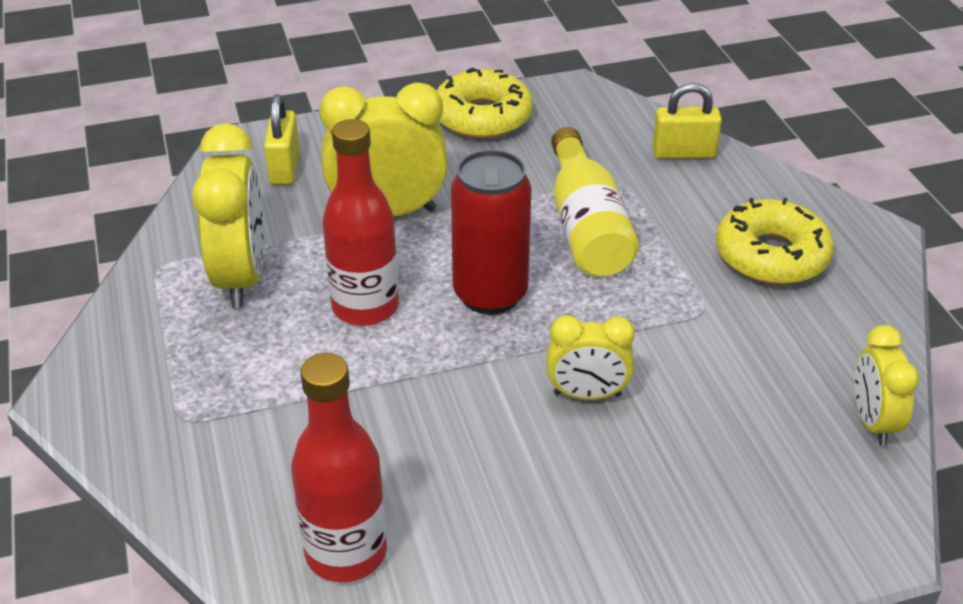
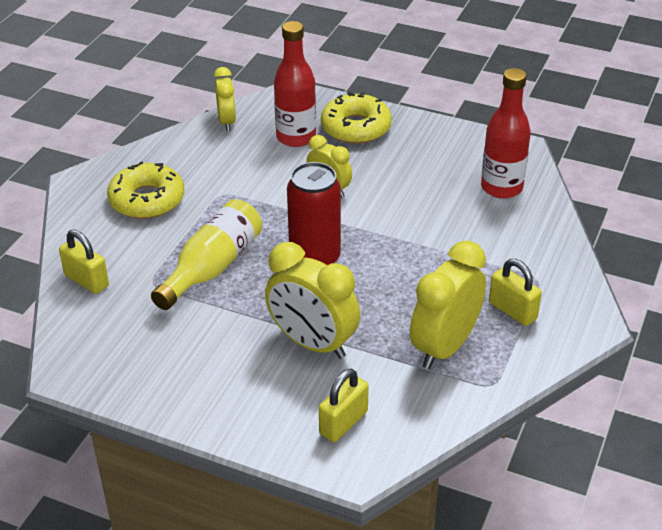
camera: 140 degrees left, 0 degrees up
red bottle [323,119,399,326] -> red bottle moved to [274,21,316,147]
yellow donut [437,67,533,139] -> yellow donut moved to [321,92,392,144]
yellow clock [855,325,919,446] -> yellow clock turned 45 degrees counterclockwise [214,67,236,131]
none -> yellow padlock [489,259,542,326]

